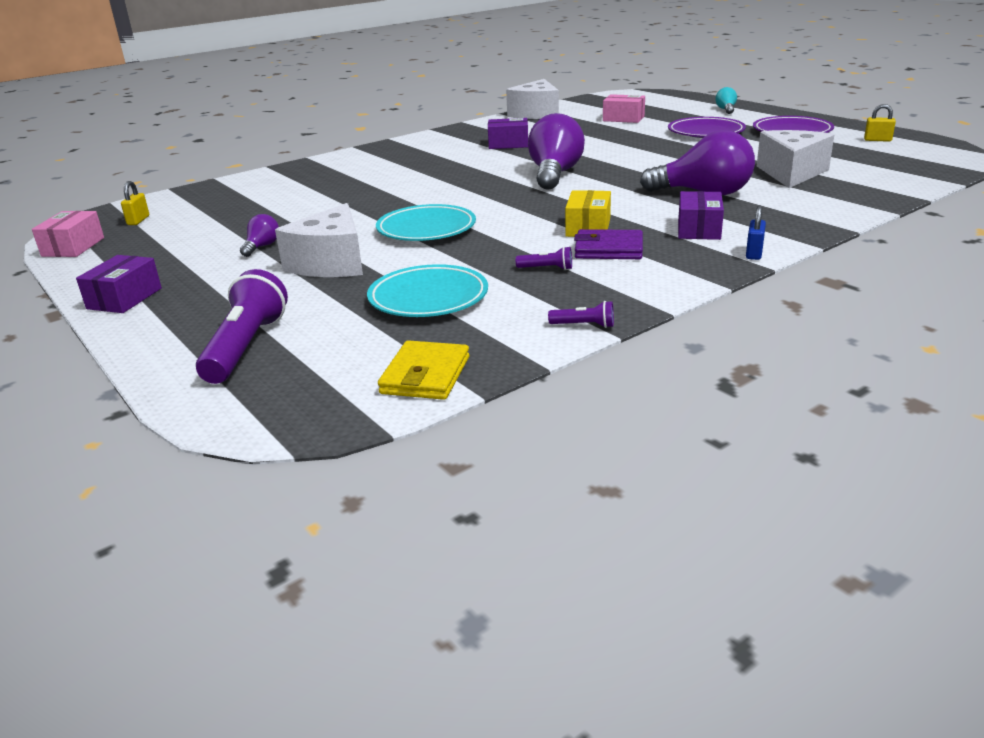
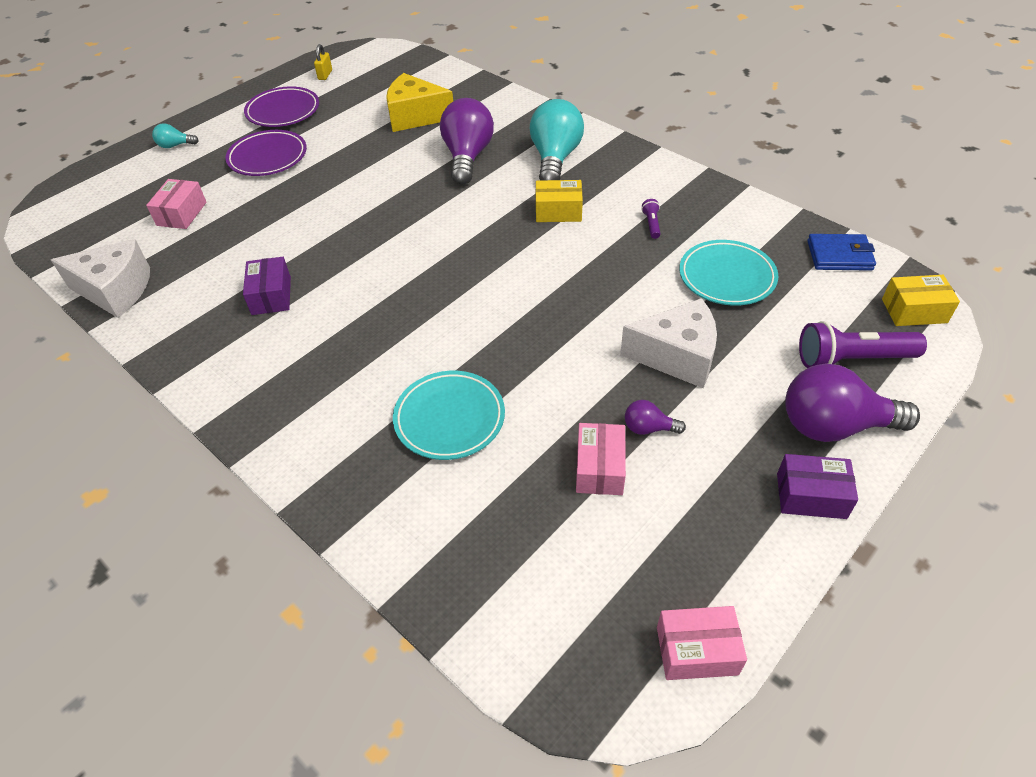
camera: 100 degrees left, 20 degrees up
yellow padlock [121,181,149,225] -> none
turquoise plate [376,204,476,241] -> turquoise plate moved to [393,371,505,460]
yellow wallet [378,340,469,400] -> blue wallet [807,234,876,271]
purple light bulb [528,113,585,190] -> purple light bulb moved to [785,363,920,442]
purple flashlight [548,301,614,328] -> none
purple wallet [574,229,643,259] -> none
purple box [678,191,724,240] -> turquoise light bulb [530,99,584,180]
blue padlock [746,206,766,260] -> none
white cheese [757,130,834,188] -> yellow cheese [386,73,453,132]
none -> pink box [576,423,626,495]
none -> yellow box [882,275,960,326]

